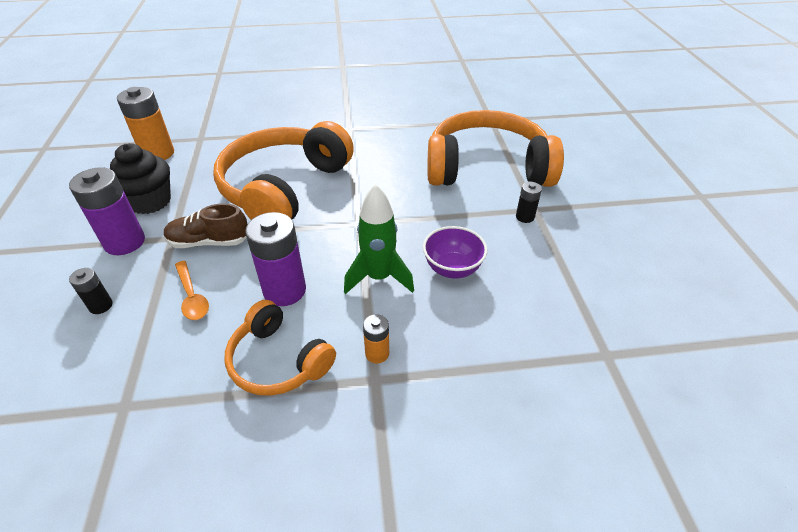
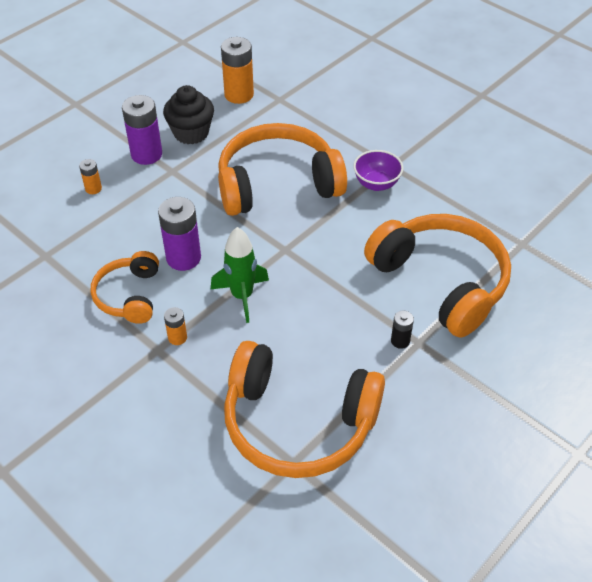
camera: 50 degrees right, 5 degrees up
black battery [69,268,113,314] -> orange battery [79,159,102,194]
brown shoe [164,203,248,248] -> none
orange spoon [175,261,209,320] -> none
purple bowl [423,226,487,279] -> purple bowl moved to [353,150,403,191]
none -> orange headphones [224,341,385,478]

